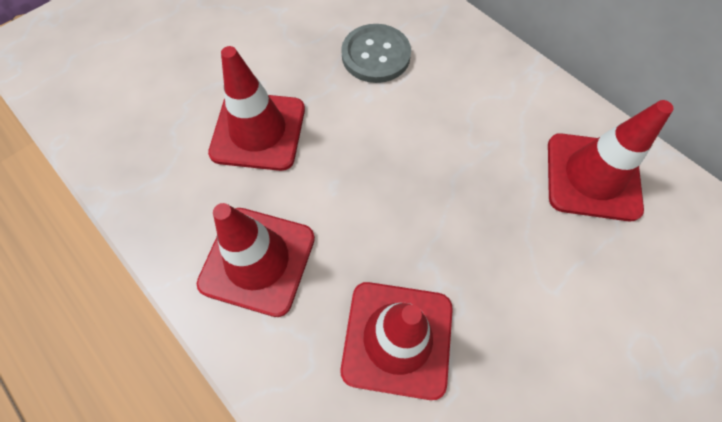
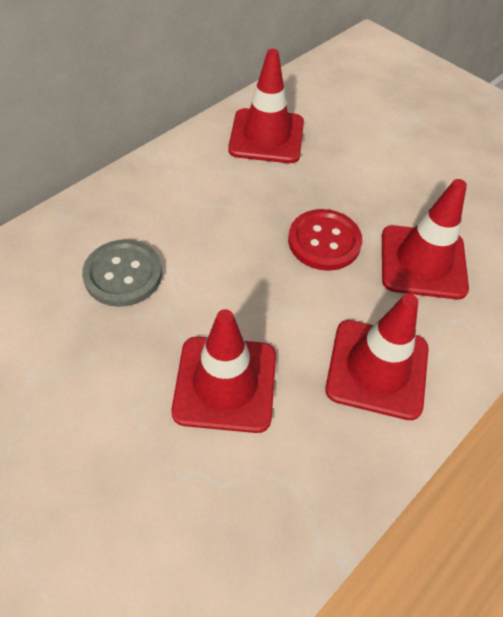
camera: 95 degrees left, 10 degrees down
none -> red button [288,209,362,271]

